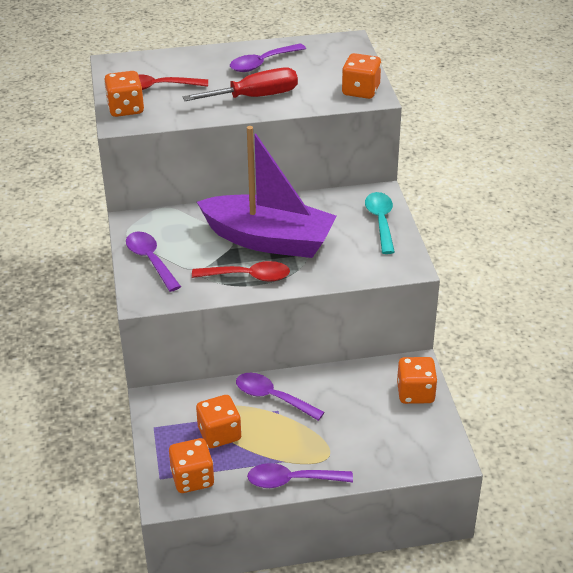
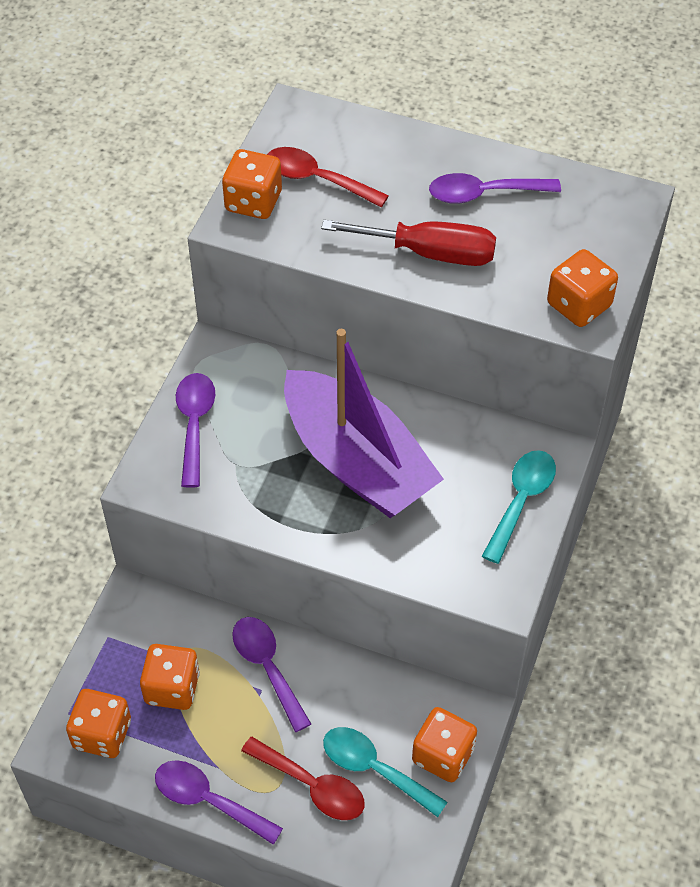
camera: 30 degrees right, 15 degrees up
red spoon [192,261,290,282] -> red spoon moved to [241,737,365,820]
none -> turquoise spoon [323,727,448,817]

